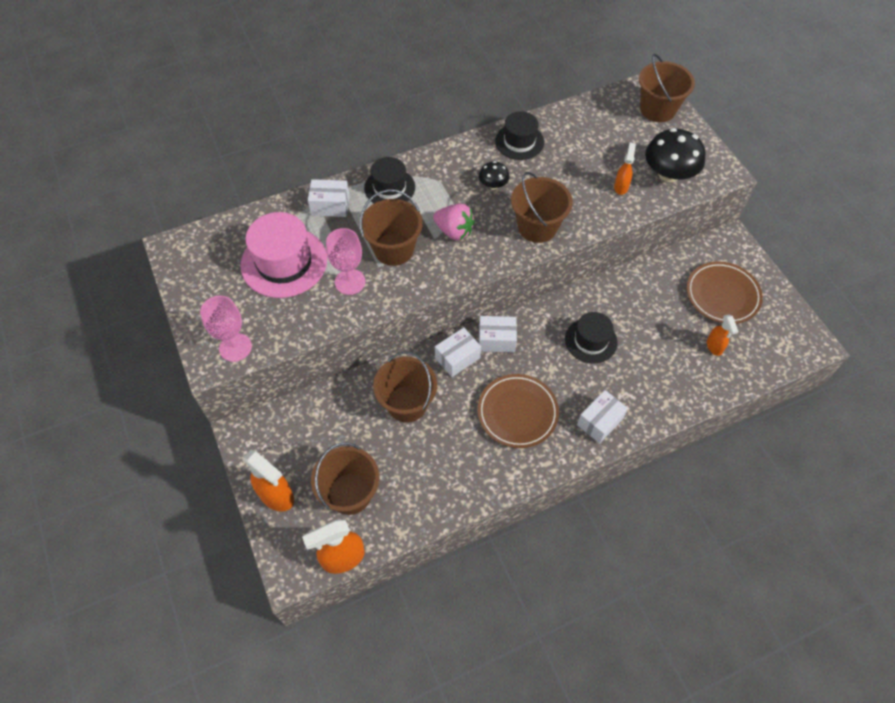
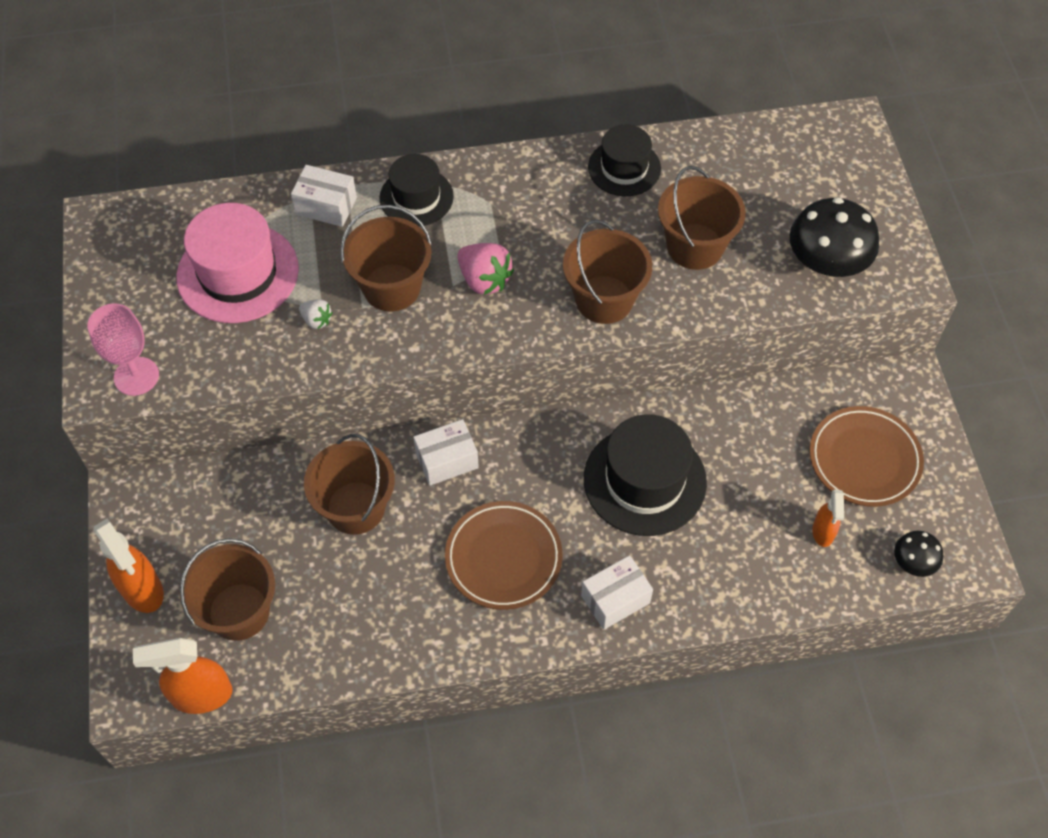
camera: 15 degrees right, 0 degrees up
pink goblet [326,228,365,295] -> white strawberry [299,299,333,329]
black mushroom [479,161,509,189] -> black mushroom moved to [894,531,943,577]
white box [479,316,517,352] -> none
black hat [565,312,618,363] -> black hat [584,414,707,536], size x1.59
orange spray bottle [614,143,636,195] -> none
brown bucket [639,54,695,122] -> brown bucket moved to [658,166,746,270]

